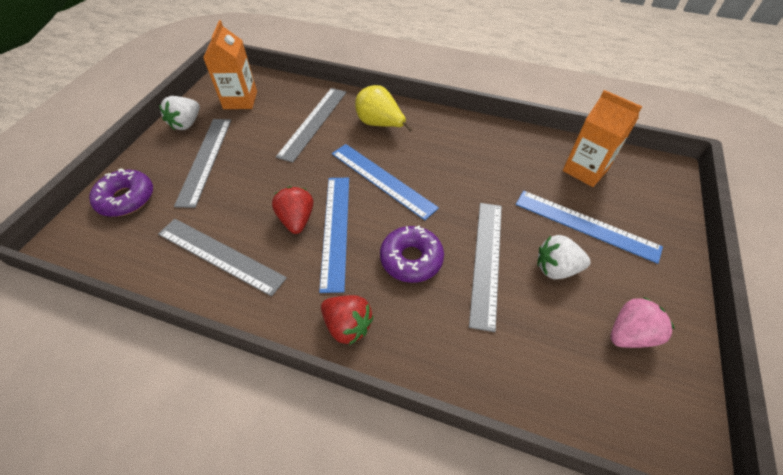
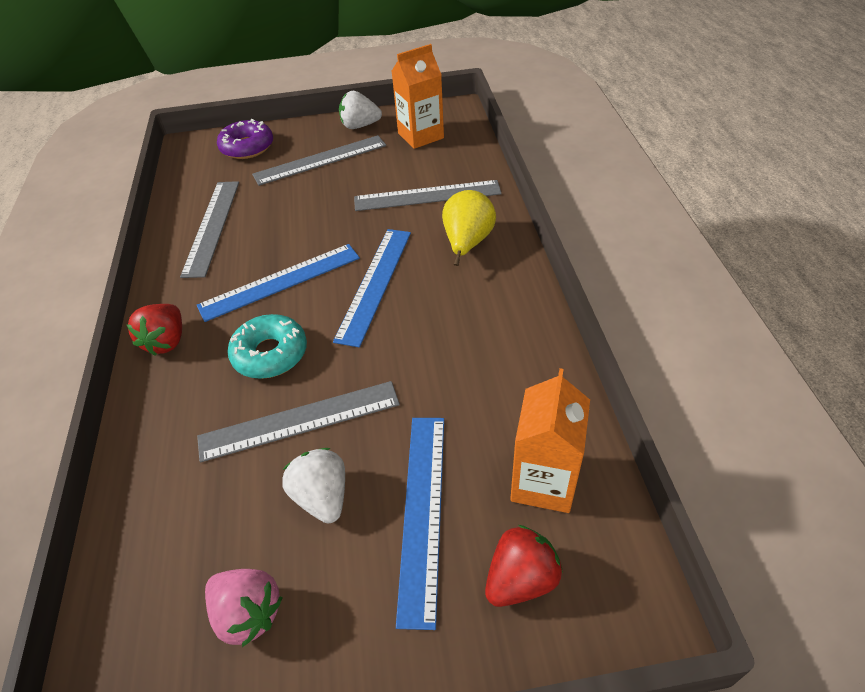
camera: 65 degrees right, 5 degrees down
red strawberry [272,186,313,234] -> red strawberry moved to [485,525,563,607]
purple donut [380,225,444,283] -> turquoise donut [228,314,307,379]

